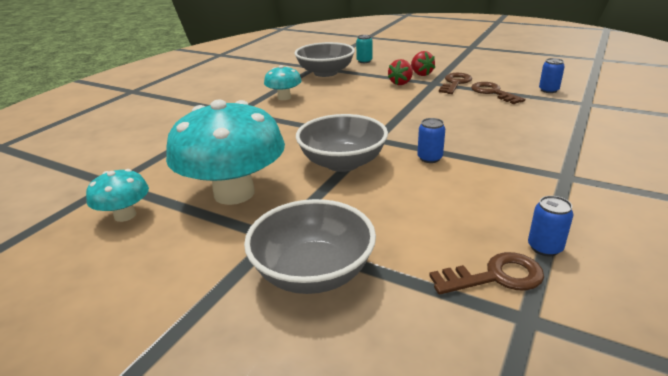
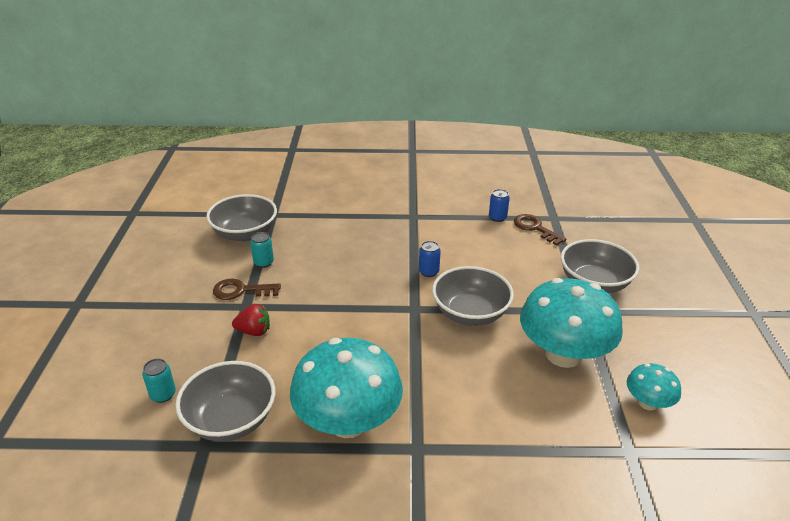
camera: 120 degrees left, 5 degrees up
turquoise mushroom [264,65,302,100] -> turquoise mushroom [290,338,403,438], size x2.04
red strawberry [411,51,435,76] -> none
brown key [471,82,525,104] -> turquoise can [250,232,274,268]
blue can [539,58,565,93] -> grey bowl [206,194,277,242]

